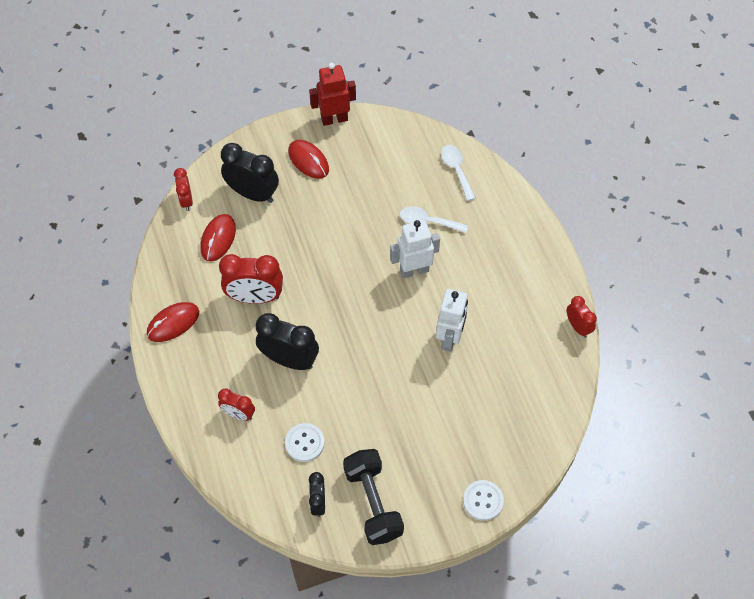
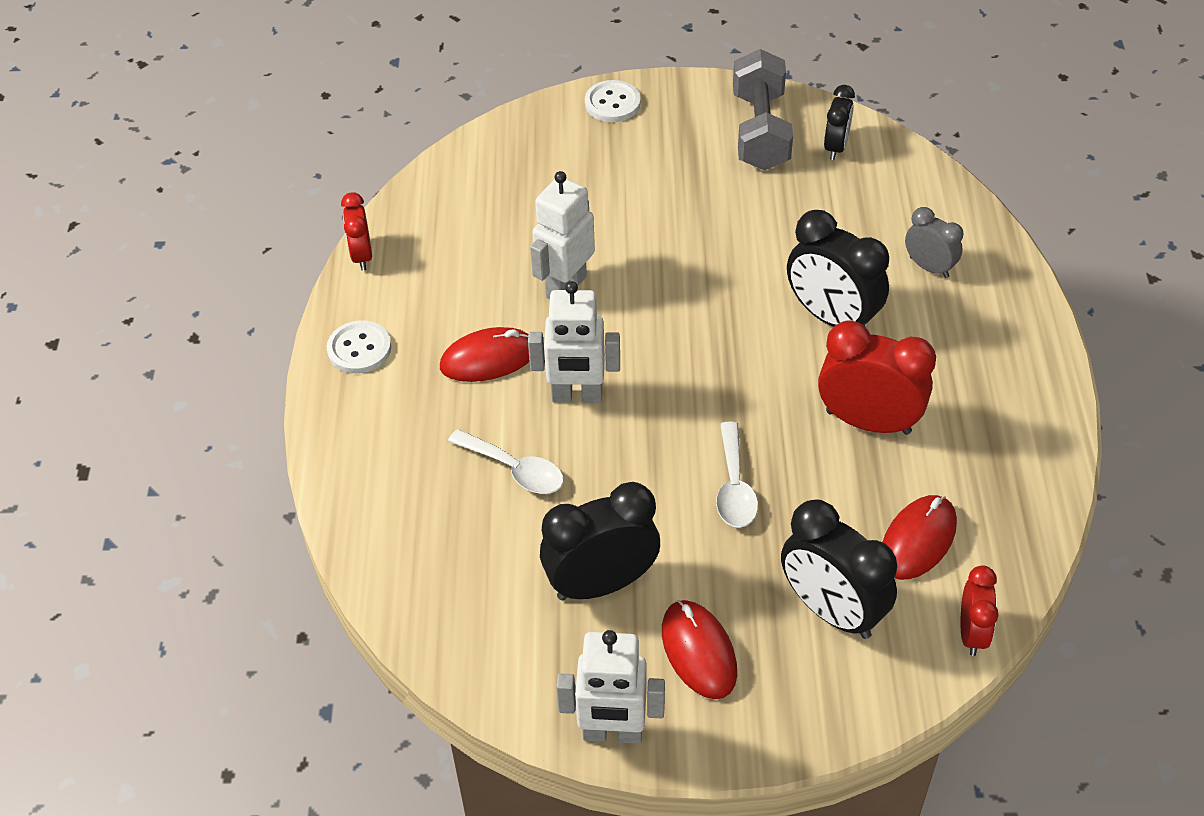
camera: 160 degrees left, 10 degrees down
red mouse [147,302,199,342] -> red mouse moved to [440,327,530,382]
red clock [218,389,255,421] -> grey clock [905,207,963,278]
white button [285,423,325,462] -> white button moved to [327,320,391,374]
red robot [309,63,356,126] -> white robot [556,630,665,744]
black dumbbell [343,449,404,545] -> grey dumbbell [733,49,793,171]
white spoon [441,145,476,201] -> white spoon moved to [716,422,758,528]
none -> black clock [540,482,660,601]

